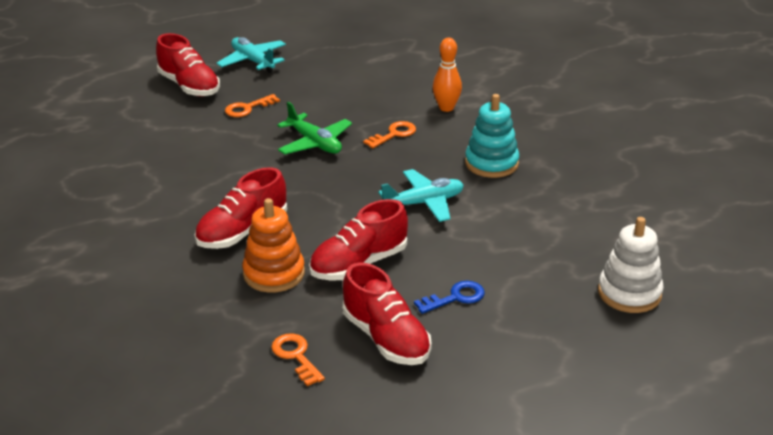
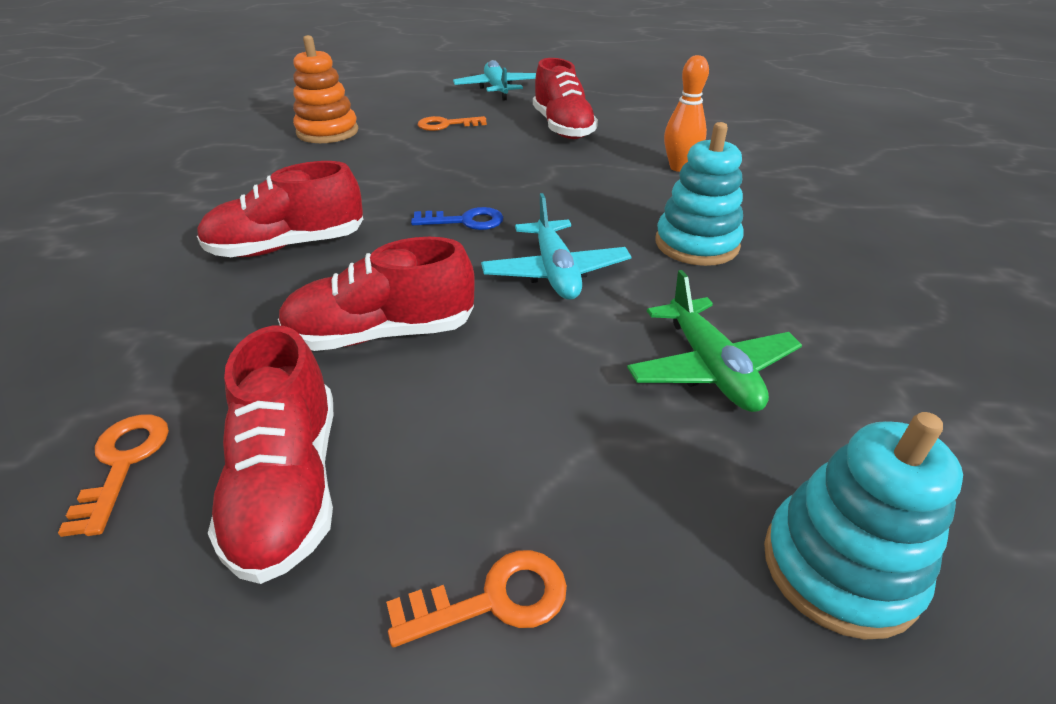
camera: 25 degrees right, 5 degrees up
red shoe [156,33,220,97] -> red shoe moved to [533,58,598,139]
orange stacking toy [242,198,305,293] -> orange stacking toy moved to [293,35,358,143]
green plane [277,102,352,154] -> green plane moved to [627,270,802,412]
orange key [363,121,416,148] -> orange key moved to [386,550,567,648]
turquoise plane [378,169,464,222] -> turquoise plane turned 75 degrees clockwise [481,193,631,300]
blue key [414,281,485,314] -> blue key moved to [411,207,503,230]
white stacking toy [598,217,664,313] -> turquoise stacking toy [764,412,963,640]

